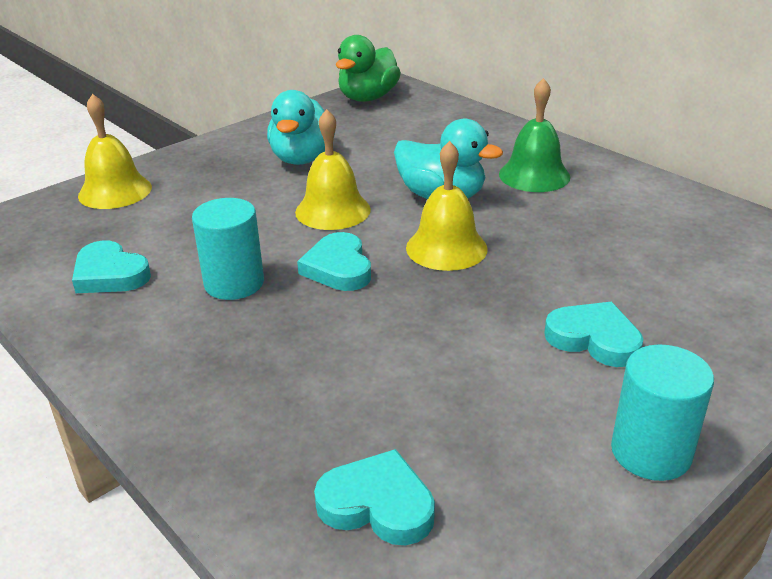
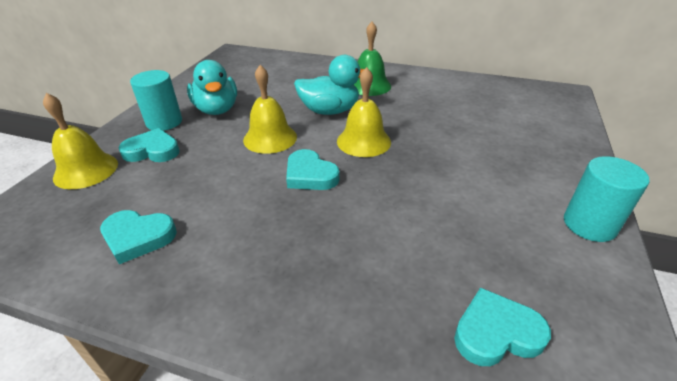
camera: 30 degrees left, 5 degrees up
turquoise cylinder [192,198,264,300] -> turquoise cylinder moved to [130,70,182,131]
green duck [336,35,401,102] -> none
turquoise heart [544,302,644,367] -> turquoise heart moved to [118,128,180,162]

